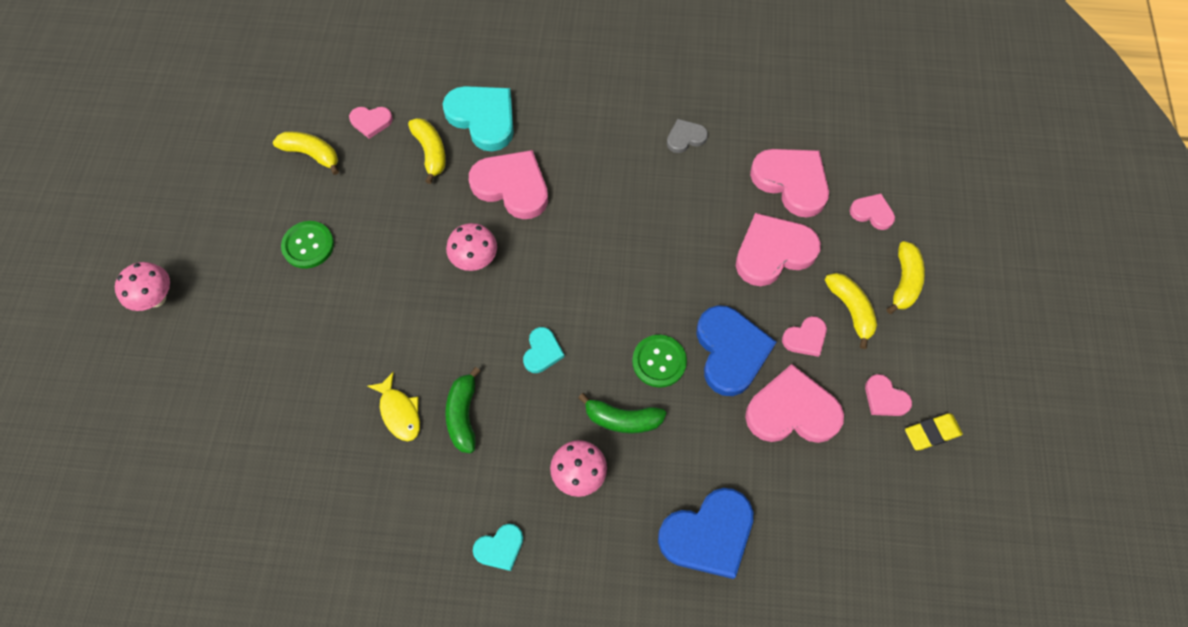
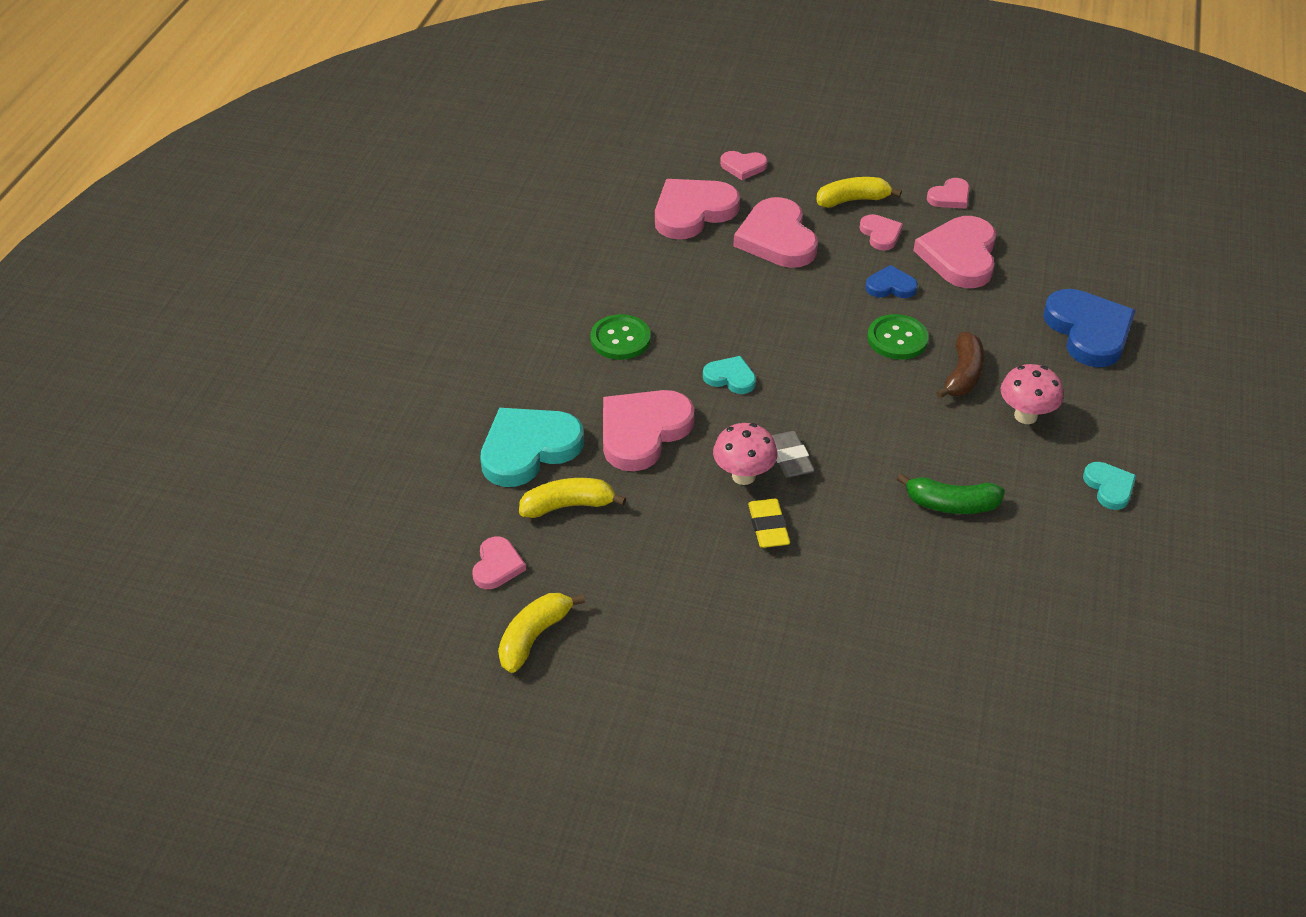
camera: 80 degrees left, 20 degrees down
pink mushroom [115,262,170,311] -> none
green button [281,221,334,269] -> green button moved to [591,314,651,360]
yellow fish [367,372,420,441] -> none
turquoise heart [523,327,565,373] -> turquoise heart moved to [703,356,756,394]
green banana [578,393,666,434] -> brown banana [936,332,984,399]
grey heart [667,119,708,153] -> none
blue heart [696,305,776,396] -> blue heart [865,265,918,298], size x0.52
pink heart [850,193,895,230] -> pink heart turned 120 degrees counterclockwise [720,151,768,180]
yellow banana [887,241,925,314] -> none
yellow eraser [905,413,963,450] -> yellow eraser moved to [748,499,790,548]
none -> grey eraser [772,431,815,478]

